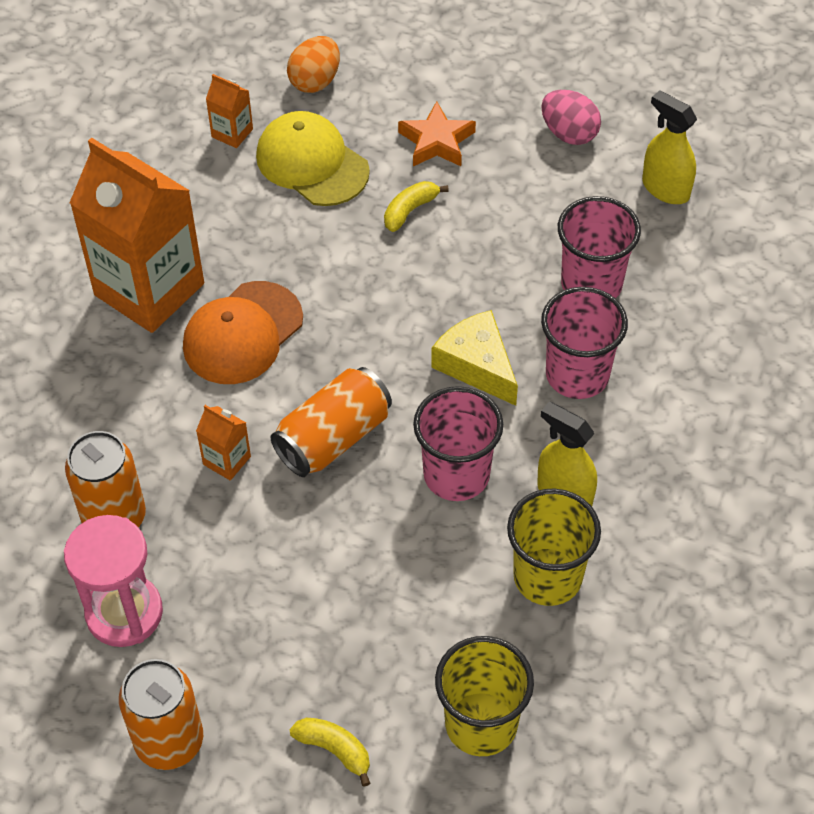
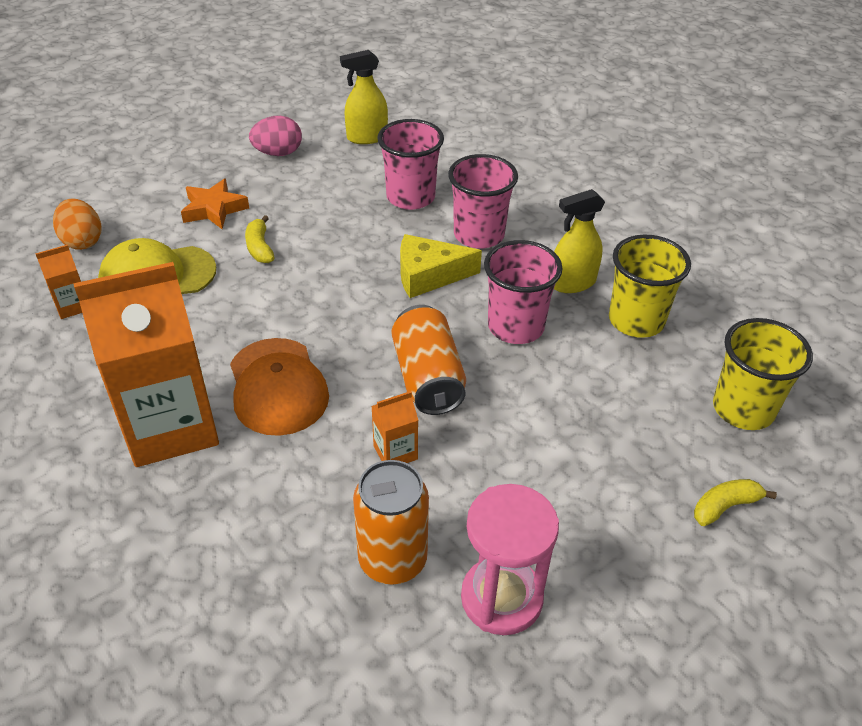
camera: 60 degrees left, 10 degrees down
orange can [119,659,203,770] -> none

